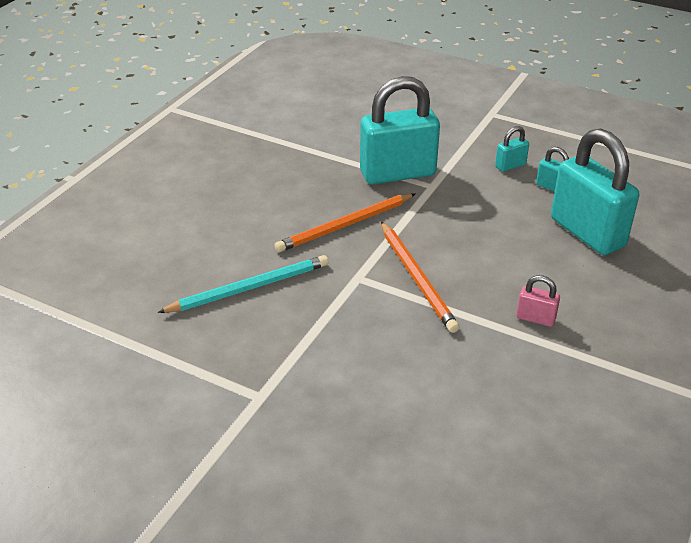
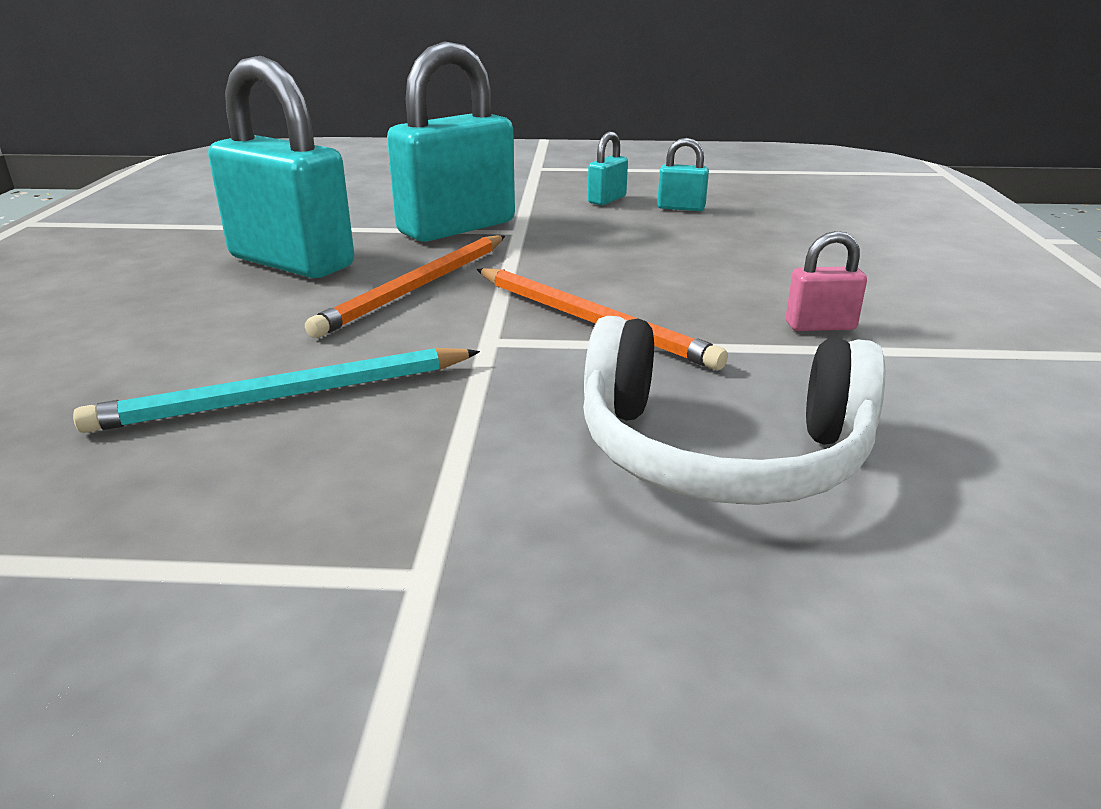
camera: 25 degrees left, 10 degrees down
turquoise pencil [157,255,328,313] -> turquoise pencil turned 150 degrees counterclockwise [73,348,480,433]
turquoise padlock [551,129,639,255] -> turquoise padlock moved to [208,56,354,278]
none -> white headphones [583,316,885,505]

